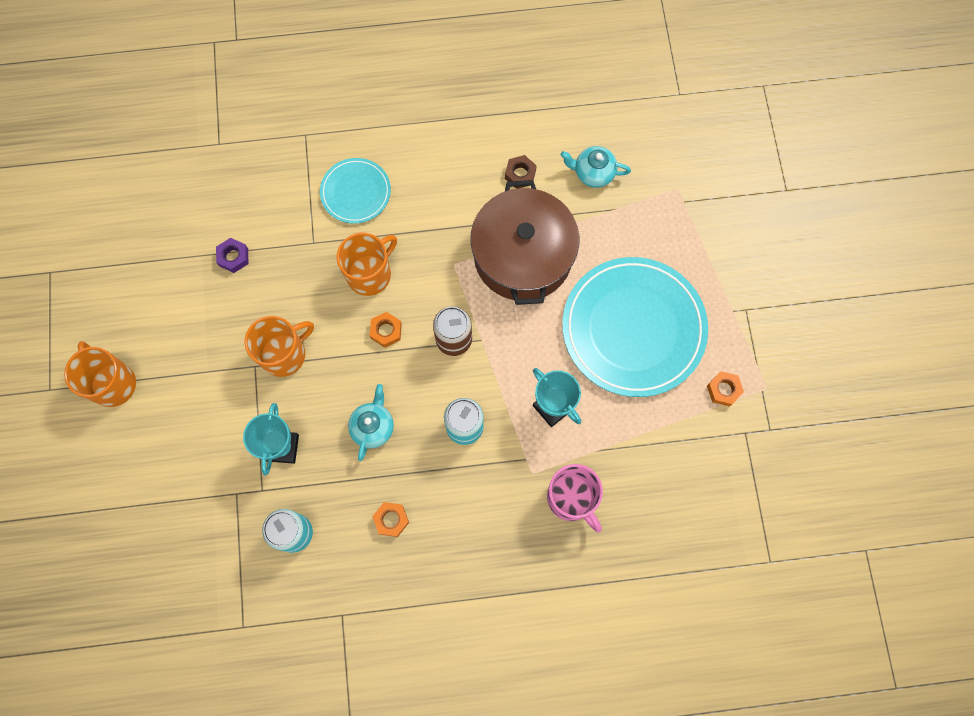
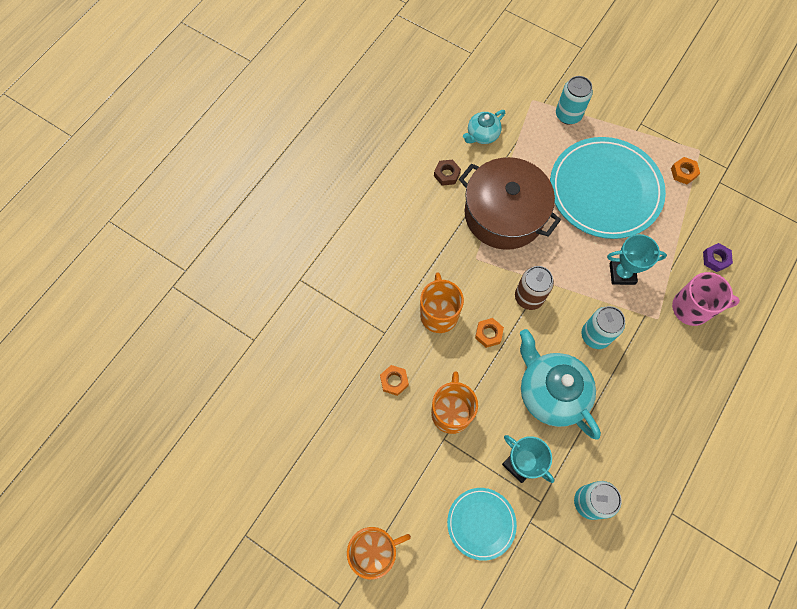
camera: 50 degrees left, 5 degrees down
orange mug [64,341,136,407] -> orange mug turned 150 degrees clockwise [347,527,411,580]
purple nut [216,238,248,273] -> purple nut moved to [703,243,733,272]
turquoise plate [320,158,391,224] -> turquoise plate moved to [447,488,517,561]
turquoise teapot [348,384,394,461] -> turquoise teapot [520,329,601,439], size x1.87
orange nut [372,502,409,537] -> orange nut moved to [380,365,409,396]
none -> turquoise can [556,76,593,124]

